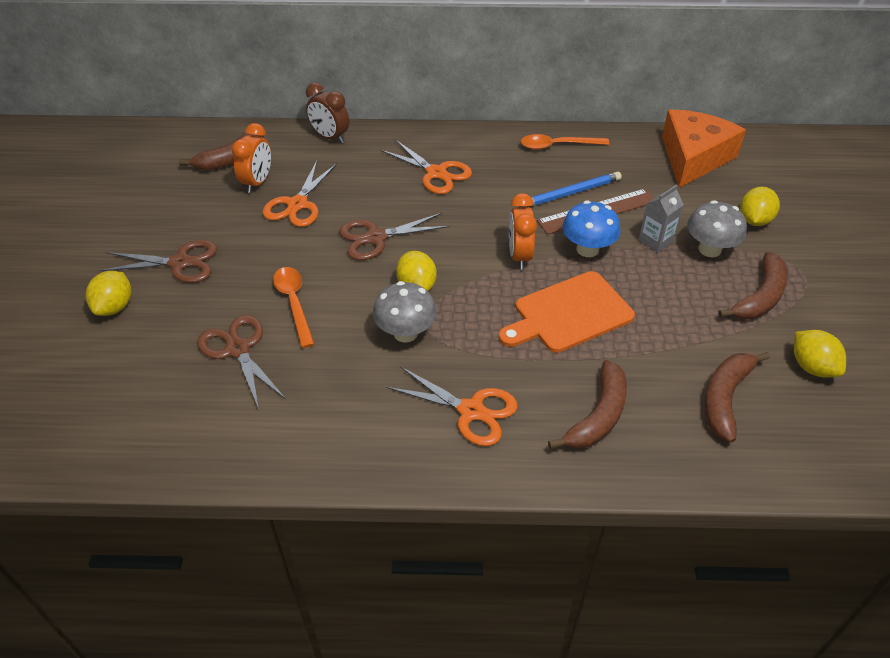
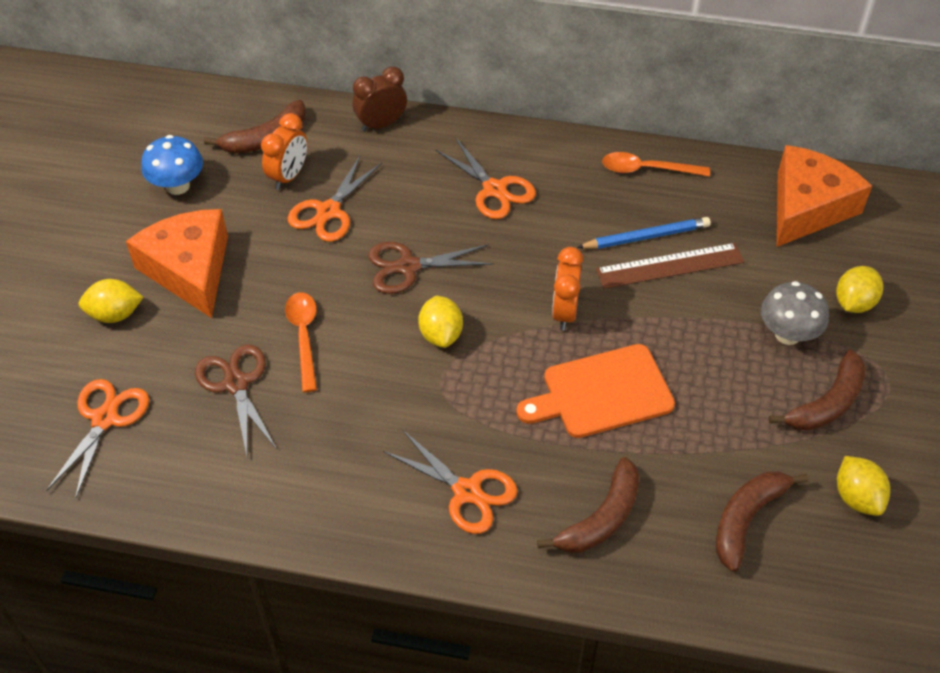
camera: 10 degrees right, 5 degrees up
yellow lemon [86,271,131,316] -> yellow lemon turned 60 degrees clockwise [78,279,143,323]
brown scissors [100,240,217,283] -> orange cheese [126,209,228,318]
brown clock [306,82,349,144] -> brown clock turned 105 degrees clockwise [353,66,407,132]
grey mushroom [373,281,436,343] -> none
blue mushroom [562,201,621,257] -> blue mushroom moved to [141,135,203,195]
grey carton [638,185,684,253] -> none
none -> orange scissors [46,379,149,500]

